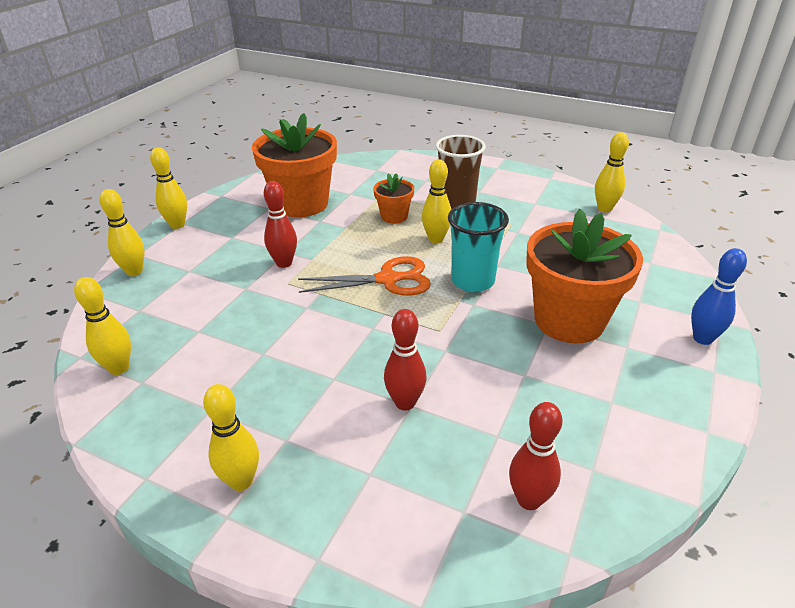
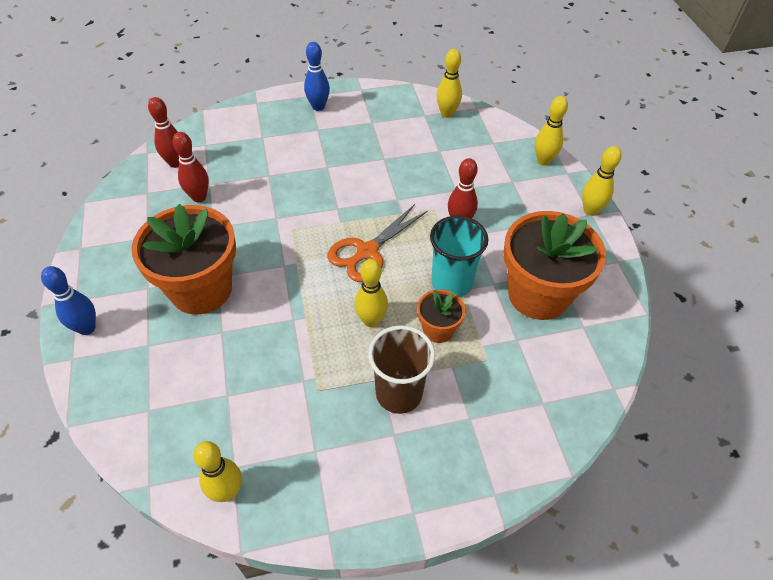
camera: 140 degrees right, 15 degrees up
yellow bowling pin [203,384,259,491] -> blue bowling pin [304,42,330,111]
red bowling pin [384,309,427,411] -> red bowling pin moved to [173,132,209,202]
turquoise cup [448,202,509,292] -> turquoise cup moved to [430,216,488,297]

